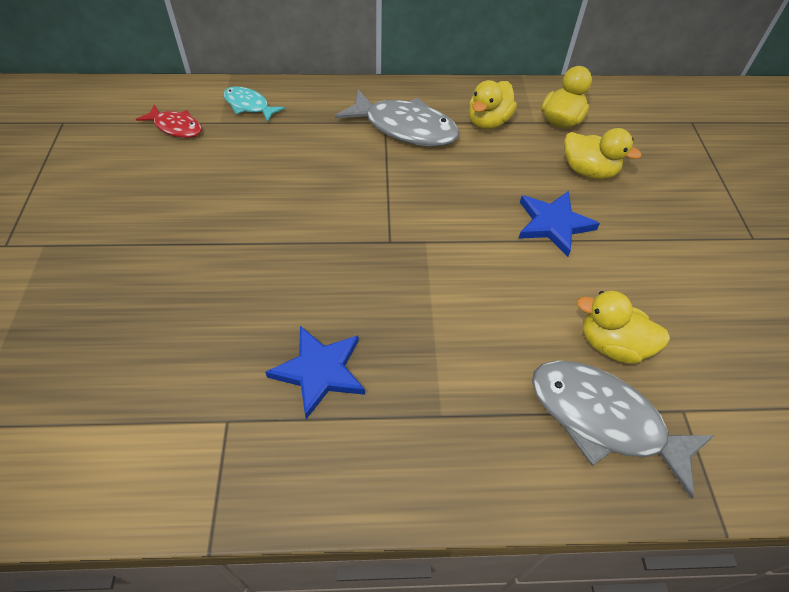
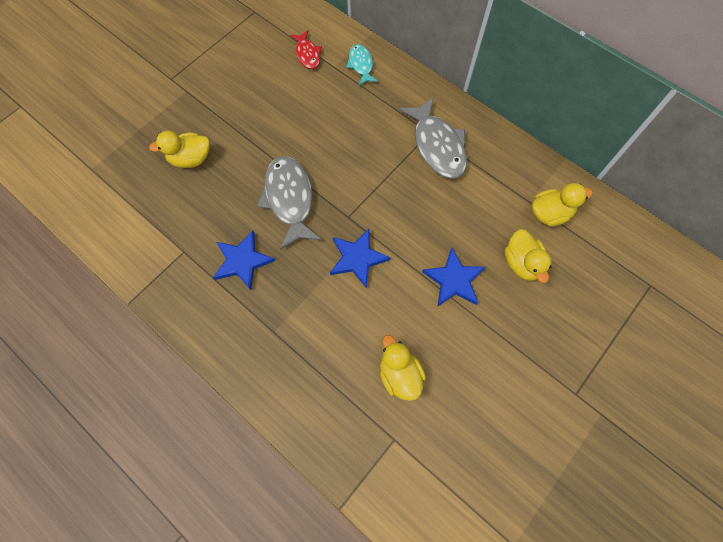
camera: 45 degrees right, 15 degrees up
yellow duck [469,80,517,129] -> yellow duck moved to [149,131,210,168]
grey fish [532,361,715,499] -> grey fish moved to [257,156,322,250]
none -> blue star [330,229,391,287]

